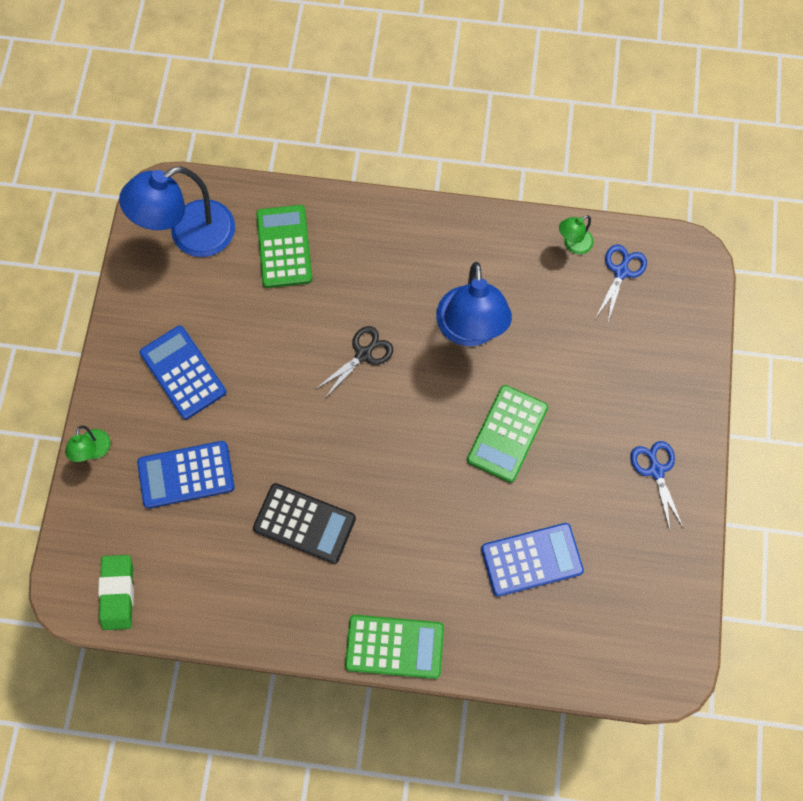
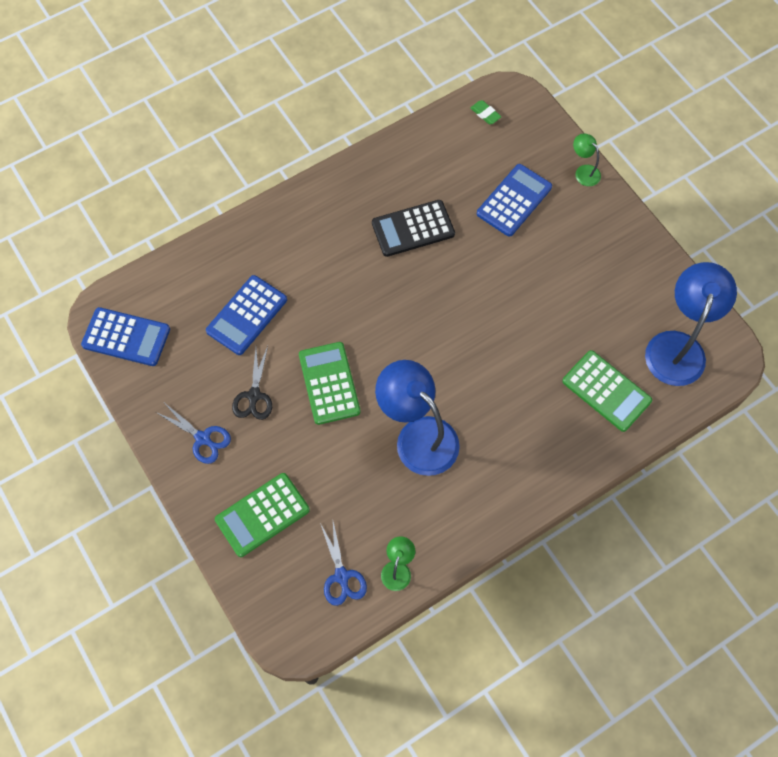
camera: 140 degrees right, 5 degrees down
green eraser [98,555,134,630] -> green eraser [471,100,502,124], size x0.58
blue calculator [139,325,226,419] -> blue calculator moved to [81,307,170,366]
black scissors [316,326,393,398] -> black scissors moved to [232,346,272,420]
green calculator [345,615,444,679] -> green calculator moved to [215,473,310,557]

